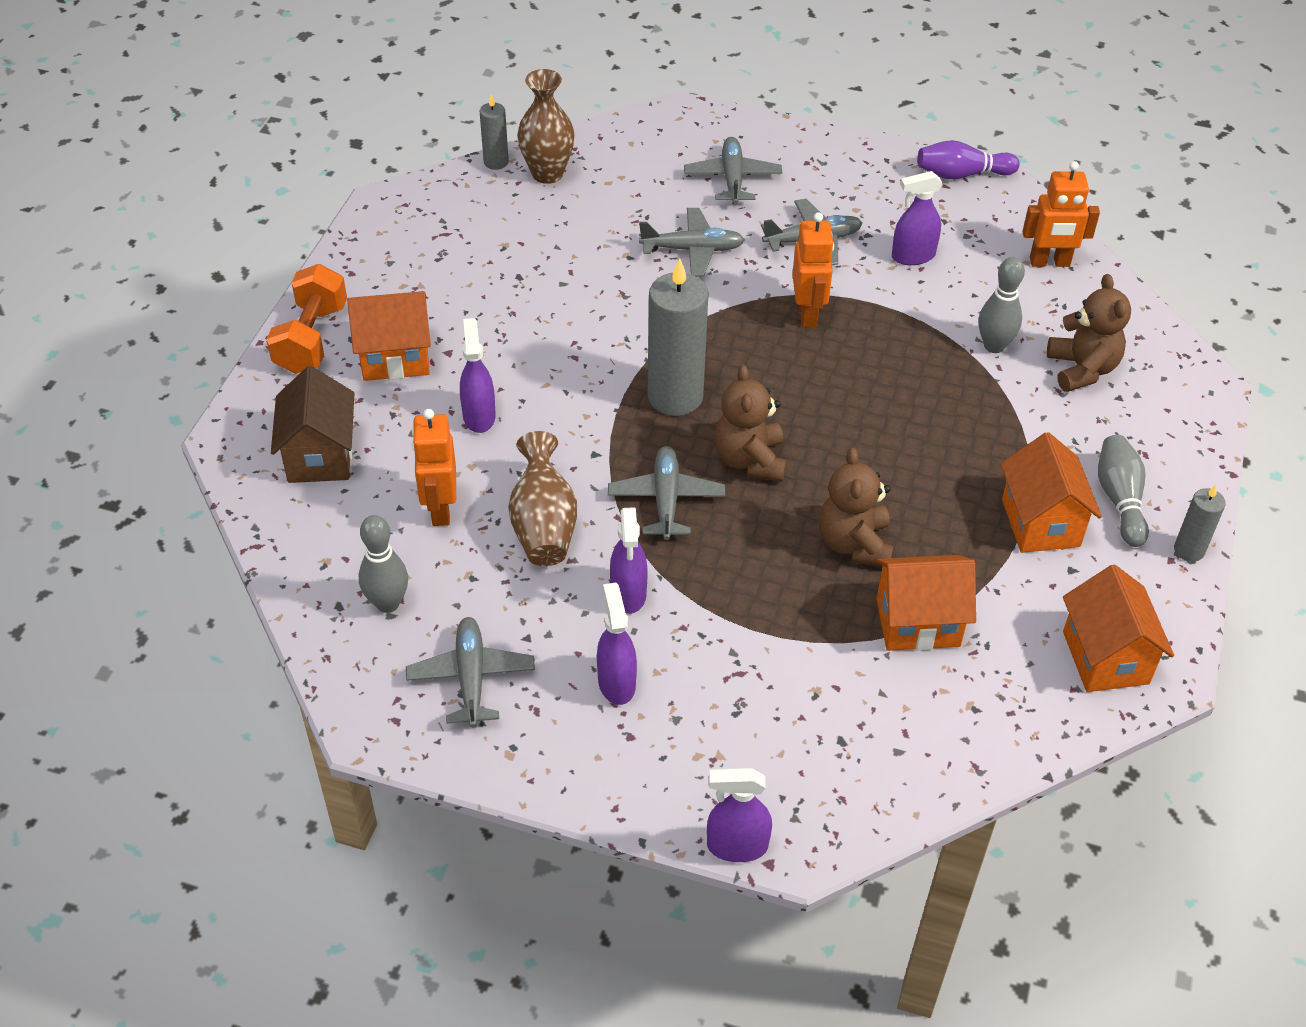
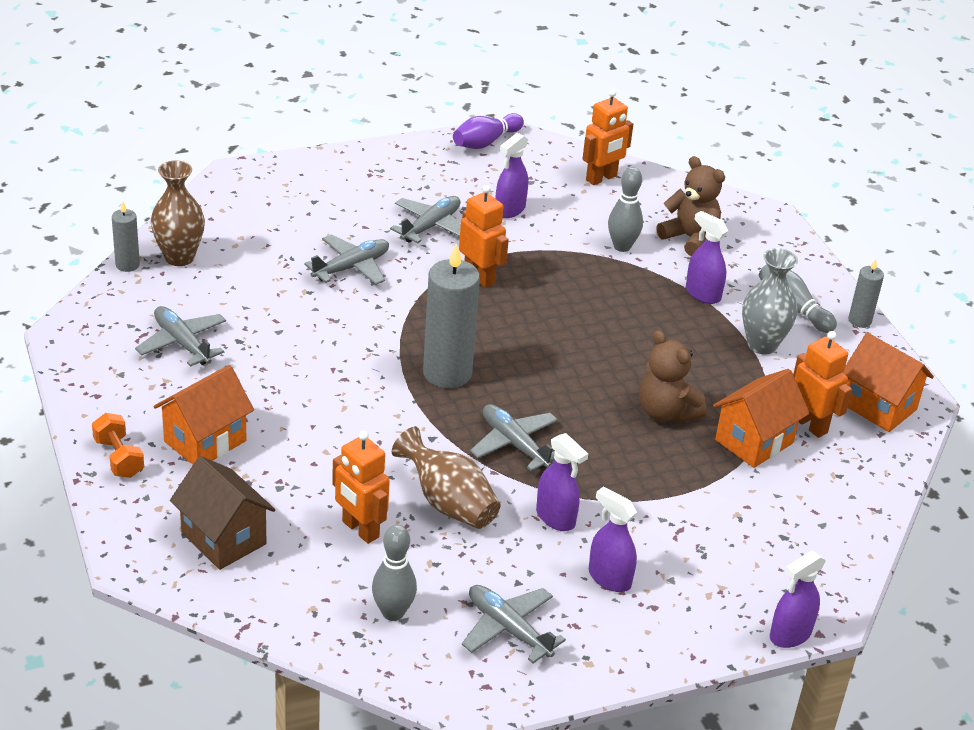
camera: 40 degrees left, 10 degrees down
orange dumbbell [266,264,347,374] -> orange dumbbell [92,413,144,478], size x0.65
purple spray bottle [460,318,496,433] -> purple spray bottle moved to [686,211,728,304]
grey plane [684,137,782,205] -> grey plane moved to [135,306,226,367]
brown teddy bear [714,365,786,482] -> none
orange house [1001,432,1102,553] -> grey vase [742,248,798,354]
none -> orange robot [793,331,852,438]

